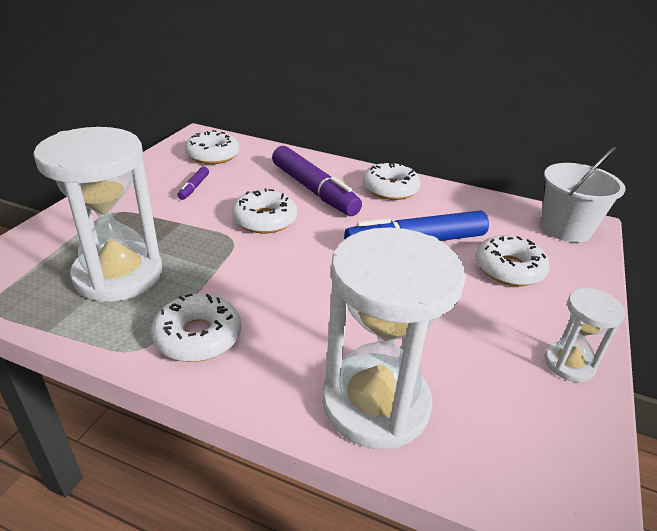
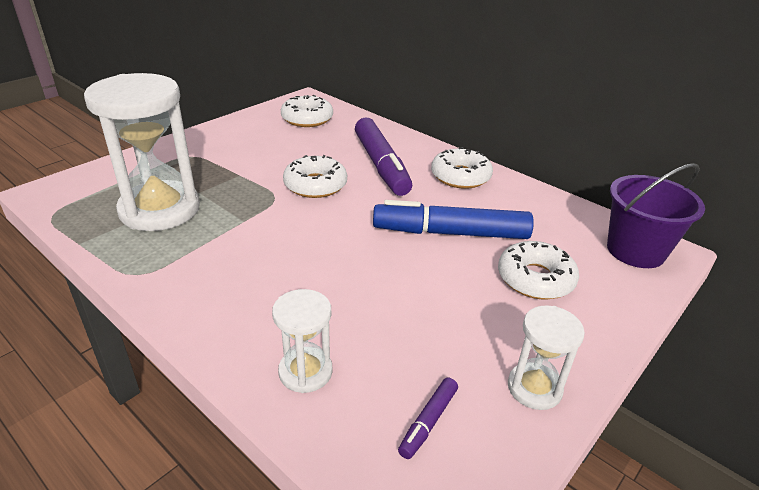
camera: 20 degrees right, 0 degrees up
white donut [151,294,241,362] -> none
purple marker [177,167,209,200] -> purple marker moved to [398,378,458,459]
white hourglass [322,227,466,449] -> white hourglass [272,289,333,393], size x0.50
white bucket [541,147,625,242] -> purple bucket [607,163,705,268]

